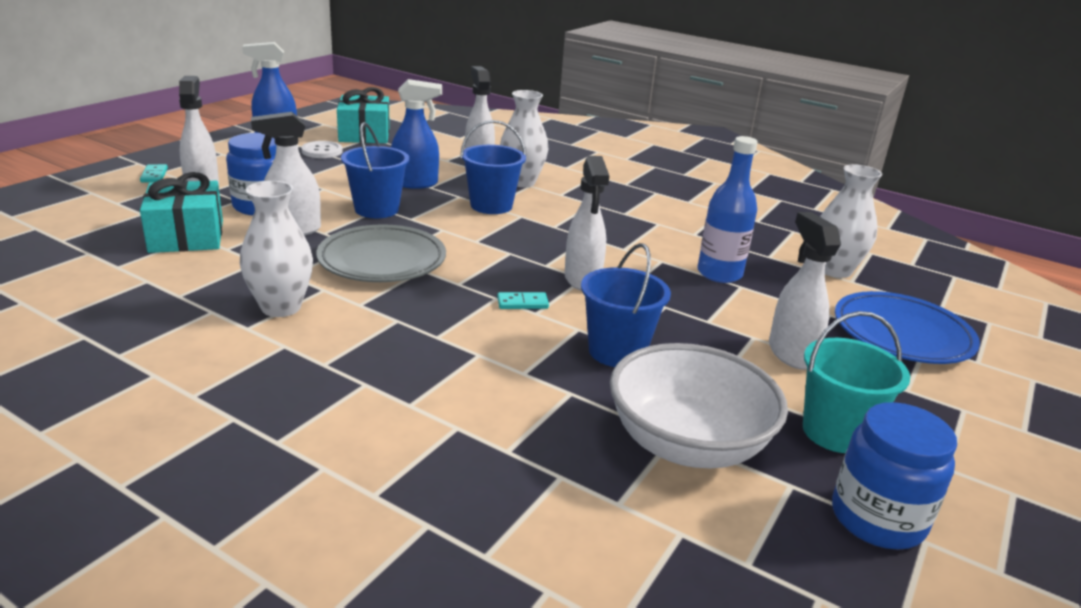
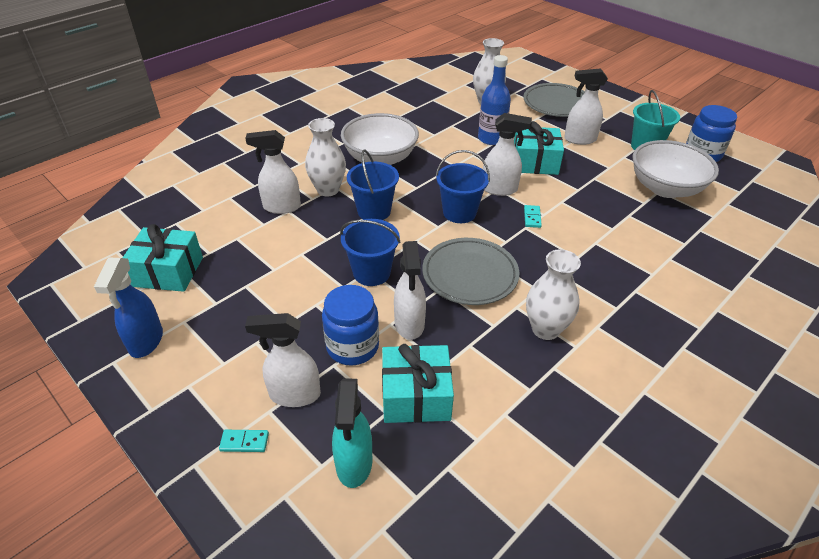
camera: 75 degrees left, 15 degrees up
white button [302,141,343,158] -> none
blue spray bottle [391,79,442,189] -> none
blue bucket [581,243,671,367] -> blue bucket moved to [436,150,490,223]
blue plate [835,291,980,364] -> grey plate [523,83,585,117]
none -> turquoise spray bottle [332,379,373,488]
none -> white bowl [341,113,419,165]
none -> turquoise gift [514,121,564,175]

